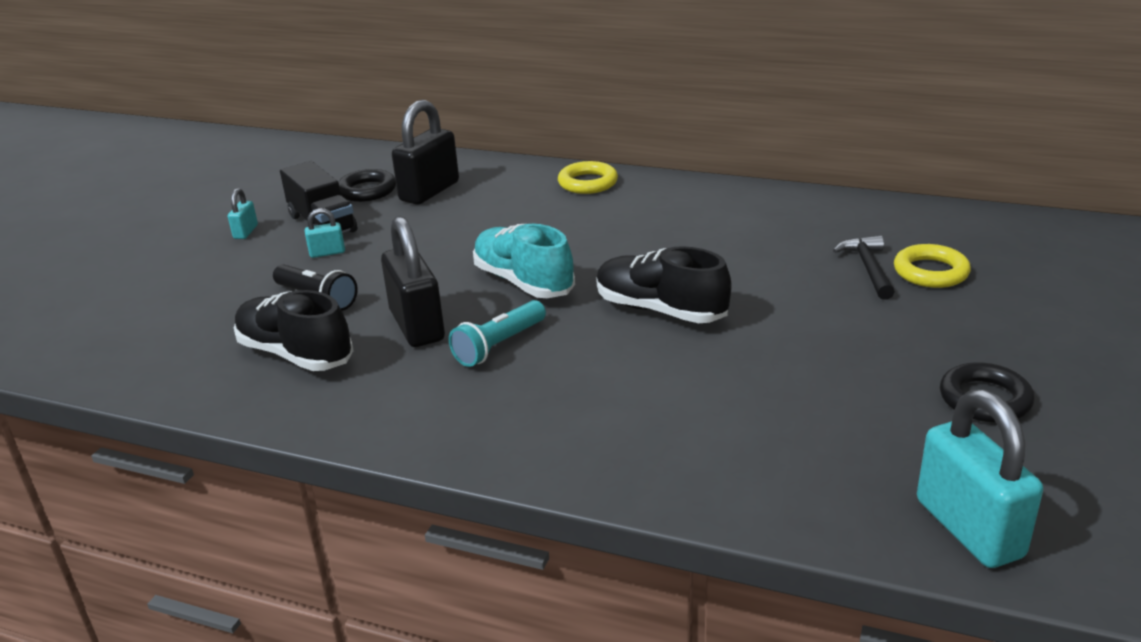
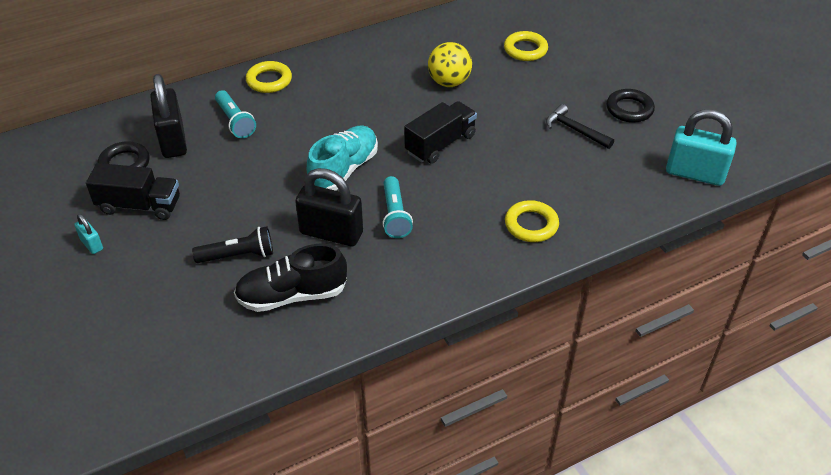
camera: 50 degrees left, 15 degrees up
turquoise padlock [305,208,345,258] -> none
turquoise shoe [473,224,575,298] -> turquoise shoe turned 120 degrees clockwise [307,125,378,191]
black shoe [596,246,731,323] -> black truck [404,101,477,164]
black hammer [833,235,895,300] -> black hammer moved to [546,104,614,149]
none -> turquoise flashlight [215,90,256,138]
none -> yellow ball [428,42,472,87]
none -> yellow ring [505,200,559,242]

